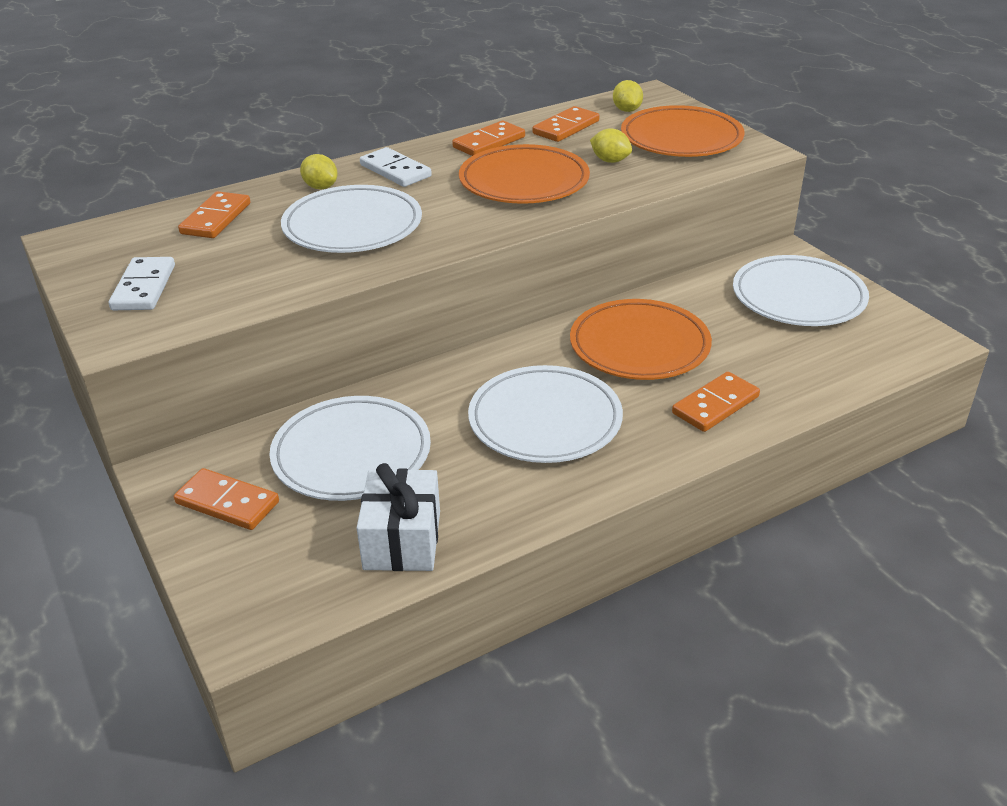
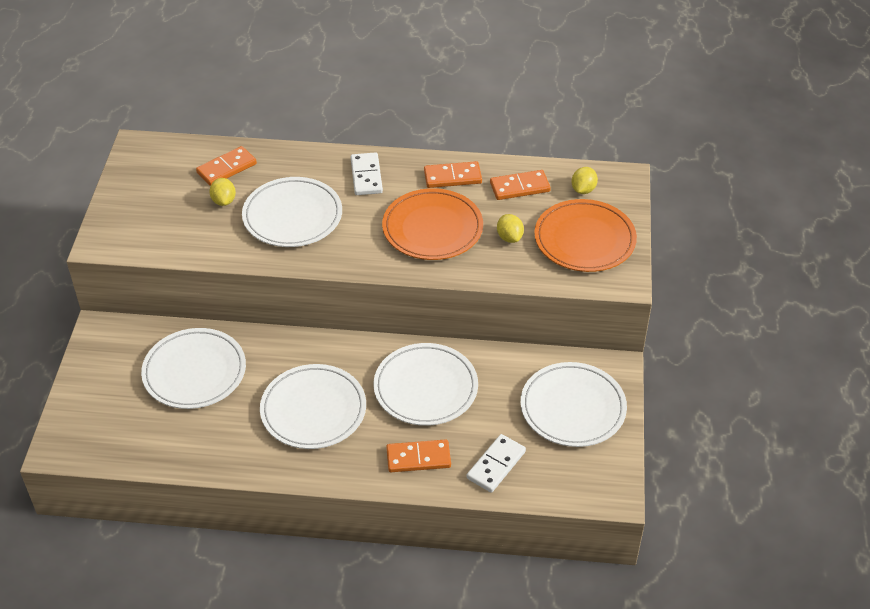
camera: 35 degrees right, 10 degrees up
white domino [109,257,175,310] -> white domino moved to [467,434,526,493]
orange domino [174,468,279,530] -> none
yellow lemon [300,154,338,189] -> yellow lemon moved to [209,178,236,206]
white gift [357,463,440,571] -> none
orange plate [570,299,712,380] -> white plate [373,343,478,426]

